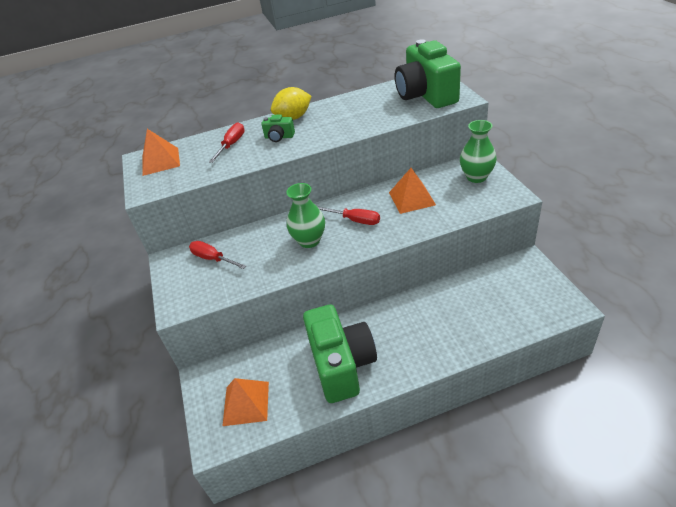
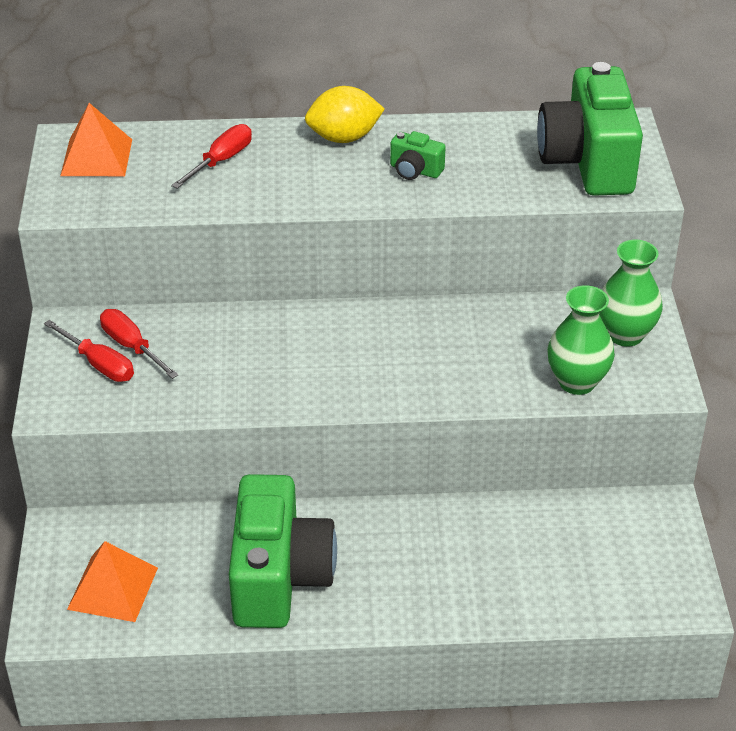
camera: 10 degrees right, 0 degrees up
green camera [262,114,295,142] -> green camera moved to [390,131,446,180]
green vase [286,183,325,248] -> green vase moved to [547,285,615,395]
red screwdriver [317,206,380,225] -> red screwdriver moved to [44,320,134,382]
orange pyramid [389,168,436,214] -> none

